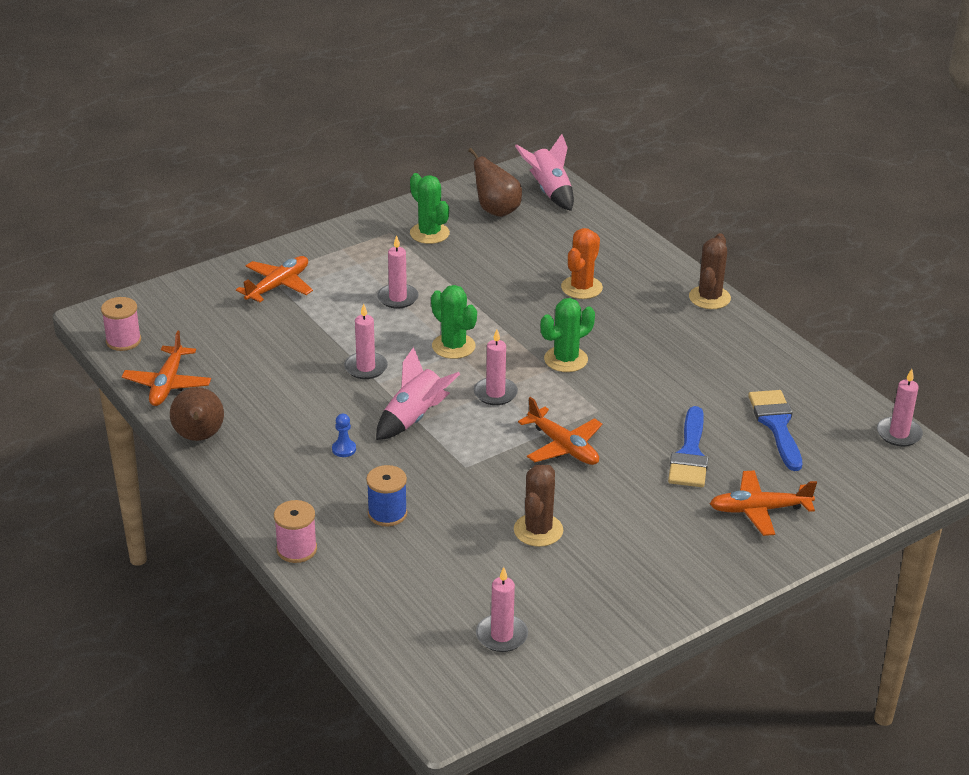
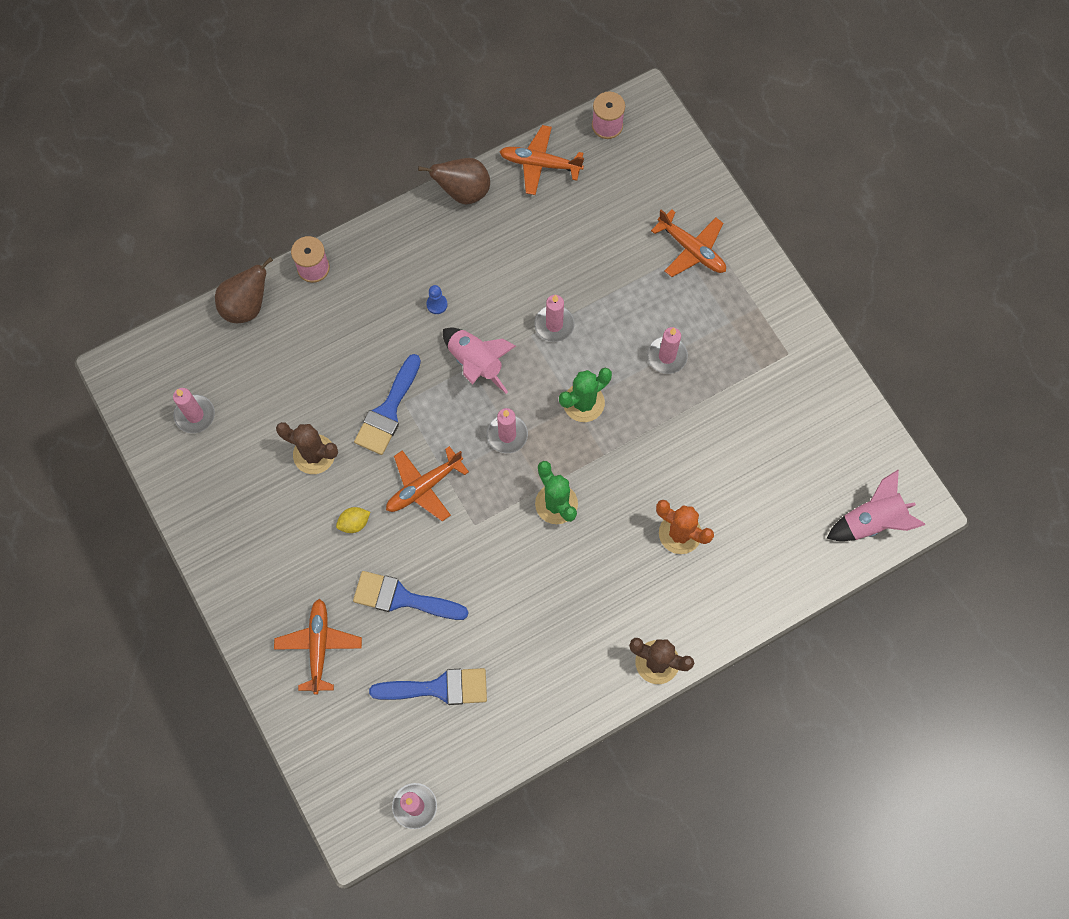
camera: 95 degrees right, 35 degrees up
blue spool [366,465,407,527] -> none
green cactus [410,173,450,244] -> none
brown pear [468,148,522,217] -> brown pear moved to [215,257,273,323]
none -> yellow lemon [336,507,370,533]
none -> blue brush [354,354,421,455]

